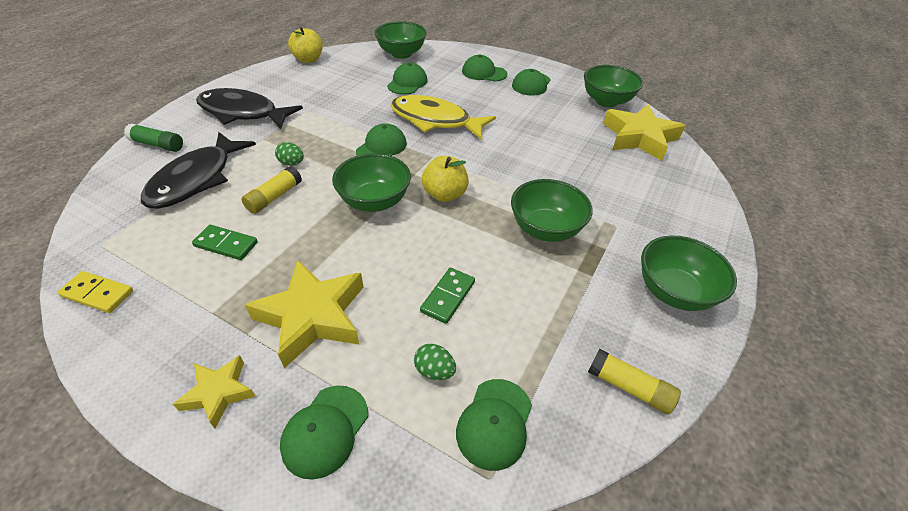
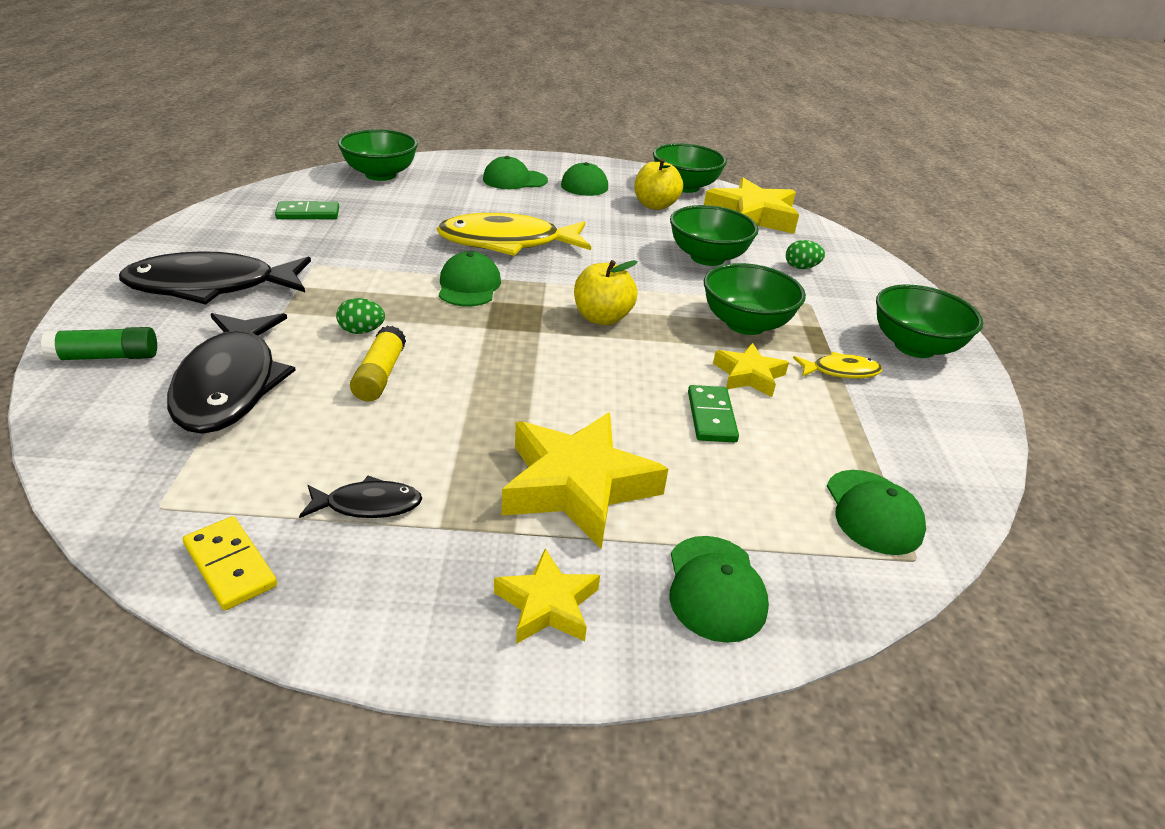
camera: 30 degrees left, 10 degrees down
yellow domino [57,271,133,313] -> yellow domino turned 60 degrees clockwise [183,516,277,610]
green domino [192,225,258,260] -> green domino moved to [275,201,339,219]
yellow apple [288,27,323,63] -> yellow apple moved to [635,158,683,210]
green bowl [332,153,411,212] -> green bowl moved to [670,205,758,266]
green cap [387,63,428,95] -> none
green egg [414,344,456,380] -> green egg moved to [786,240,825,269]
yellow glue stick [588,349,681,415] -> none
none -> black fish [299,475,422,518]
none -> yellow star [713,343,789,397]
none -> yellow fish [793,352,883,379]

